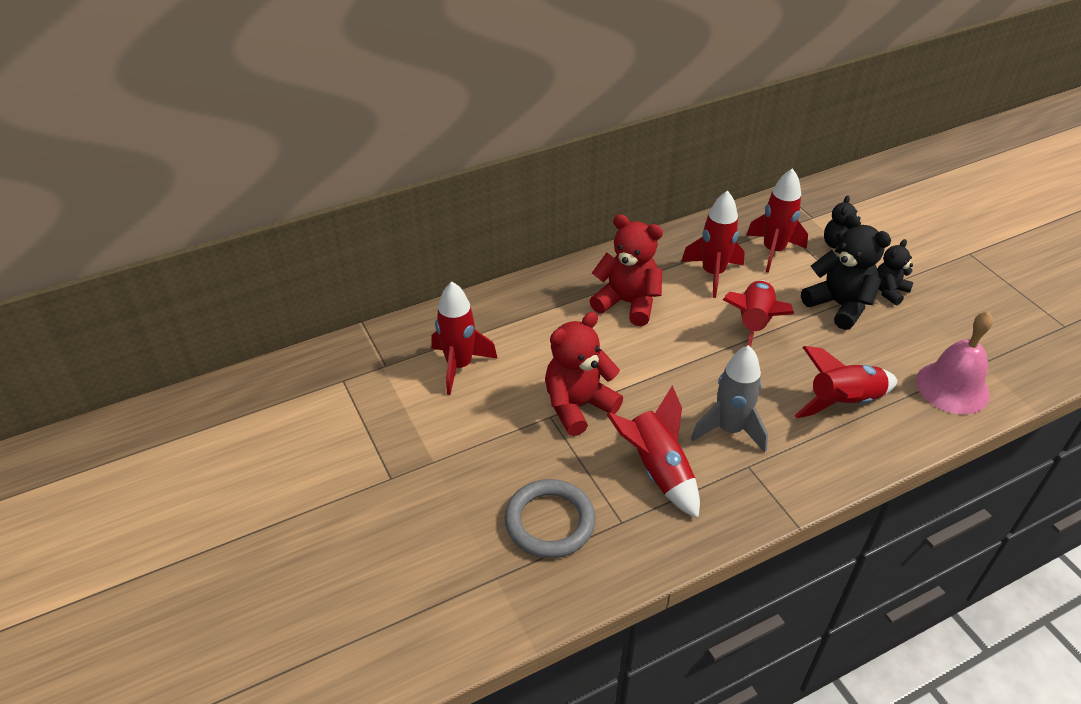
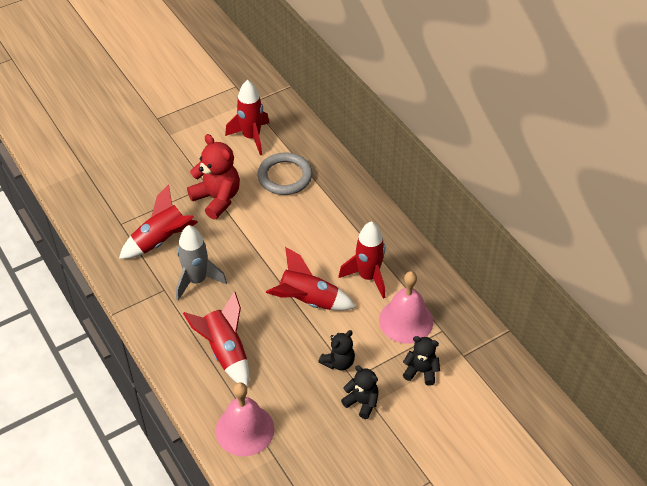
camera: 85 degrees right, 5 degrees up
grey ring [505,479,596,558] -> grey ring moved to [257,153,312,195]
red teddy bear [590,214,663,326] -> none
red rocket [746,168,808,273] -> pink bell [379,271,433,344]
black teddy bear [801,214,891,330] -> black teddy bear [318,330,355,370], size x0.59

